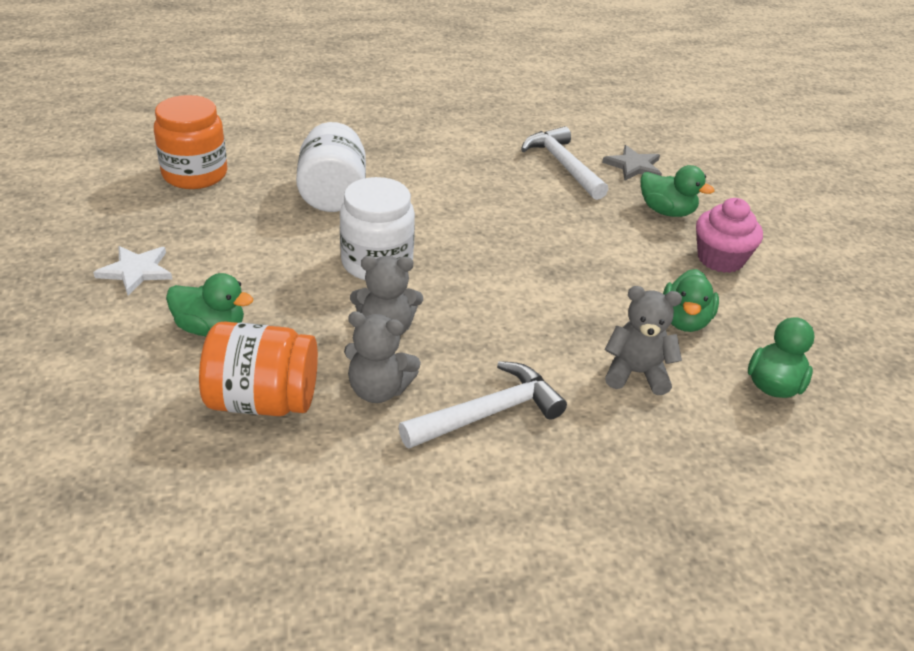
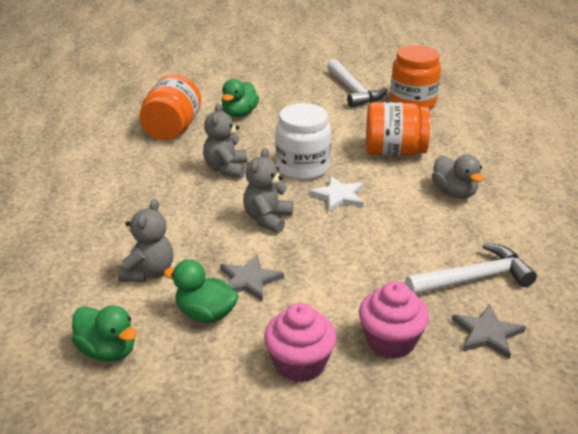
camera: 100 degrees right, 5 degrees down
white star [93,246,172,295] -> white star moved to [309,176,364,212]
white jar [296,122,366,212] -> orange jar [366,102,430,156]
grey teddy bear [344,311,421,403] -> grey teddy bear moved to [243,148,293,233]
white hammer [398,361,567,449] -> white hammer moved to [327,60,387,108]
green duck [640,165,714,217] -> pink cupcake [359,281,429,359]
none -> grey star [220,254,284,301]
none -> grey duck [432,155,484,199]

